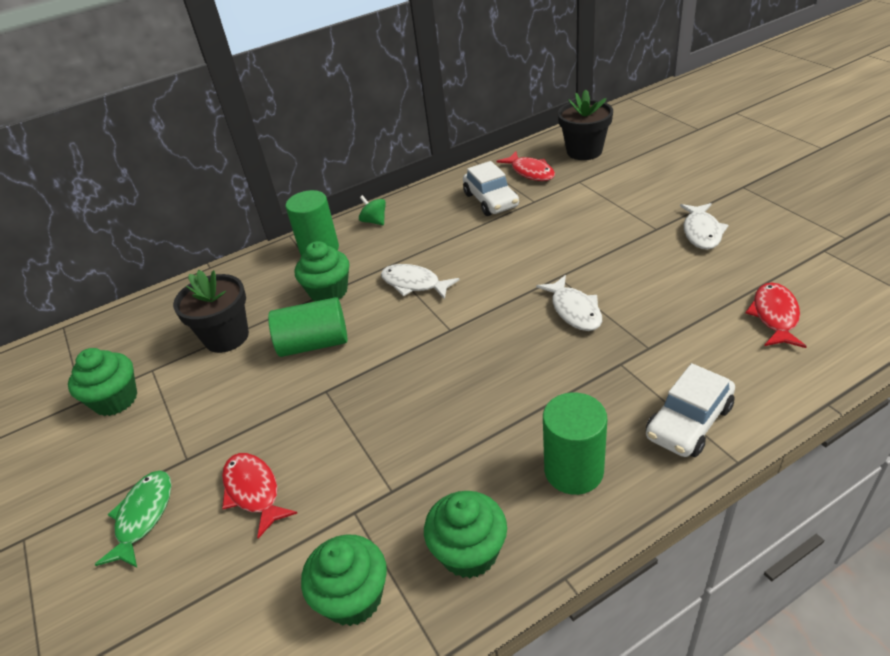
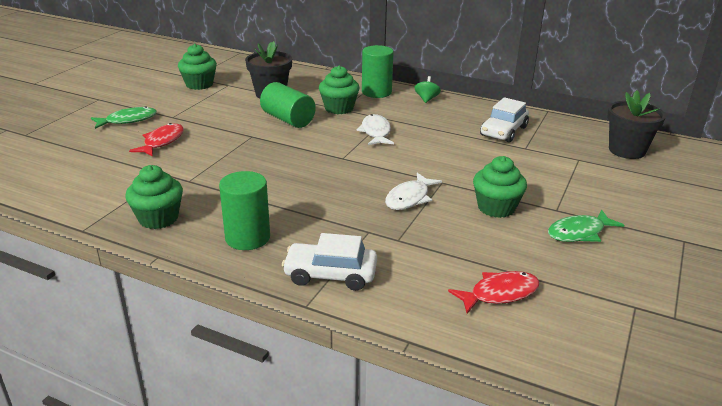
camera: 50 degrees right, 10 degrees down
green cupcake [301,535,387,626] -> green cupcake moved to [473,156,527,218]
red fish [497,151,555,181] -> none
white fish [680,203,728,250] -> green fish [548,209,624,242]

